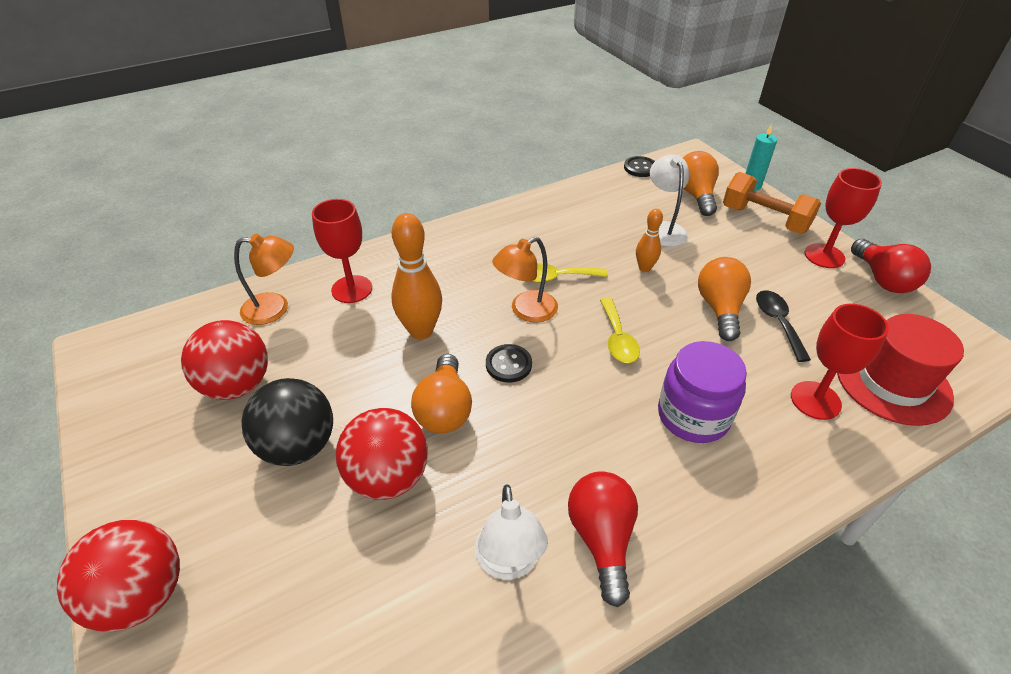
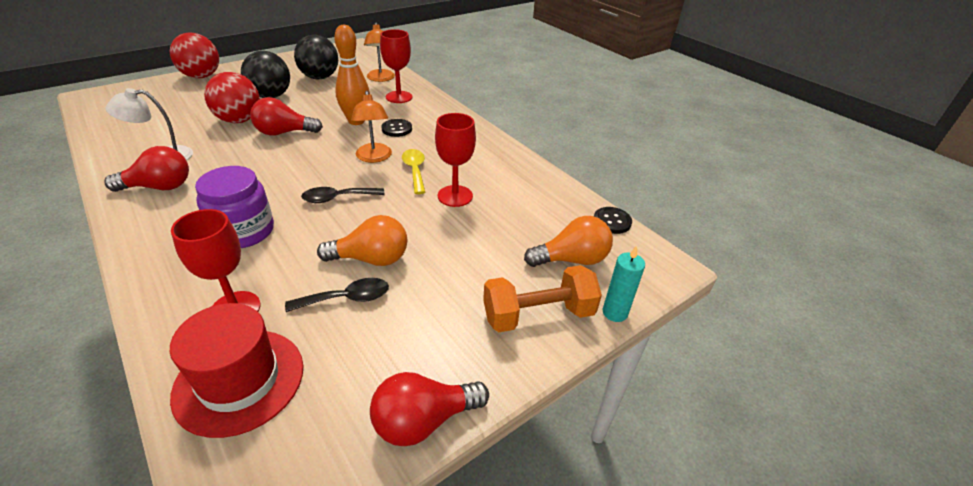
camera: 80 degrees right, 5 degrees down
red ball [181,320,268,400] -> black ball [294,35,338,79]
orange light bulb [411,354,472,434] -> red light bulb [250,97,323,136]
black button [486,344,532,383] -> black button moved to [381,119,412,137]
orange lamp [492,237,558,322] -> orange lamp turned 150 degrees counterclockwise [351,91,392,163]
yellow spoon [600,298,640,363] -> black spoon [301,187,385,203]
orange bowling pin [636,209,663,272] -> none
white lamp [650,154,689,247] -> none
orange dumbbell [723,172,821,234] -> orange dumbbell turned 45 degrees clockwise [483,265,602,332]
red goblet [805,168,882,268] -> red goblet moved to [435,113,476,207]

